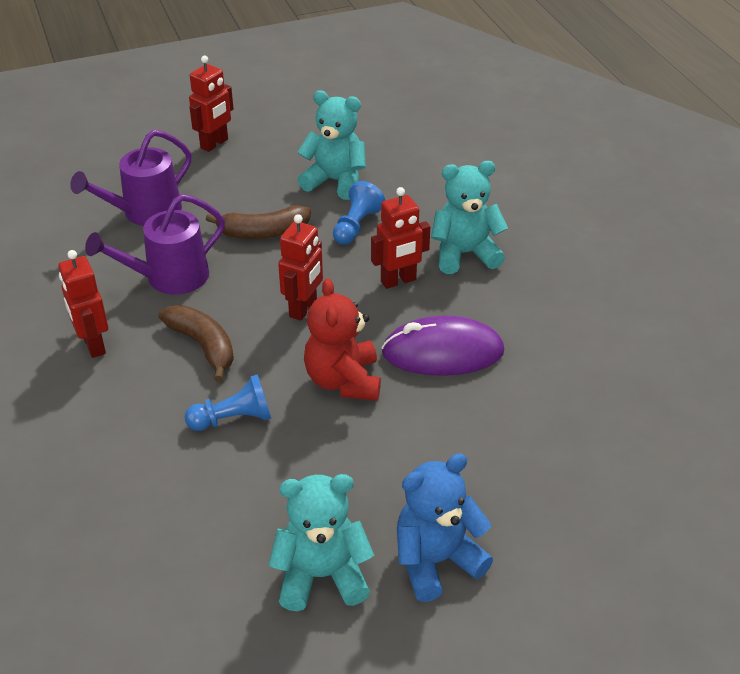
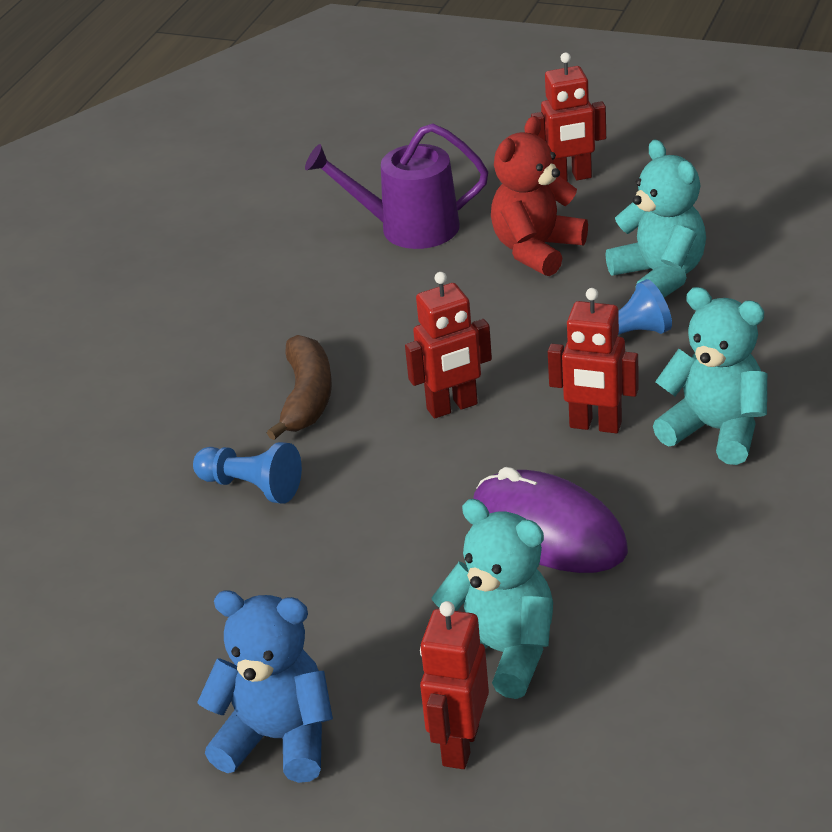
camera: 45 degrees right, 5 degrees down
red robot [58,250,108,358] -> red robot moved to [420,601,489,769]
purple watering can [85,194,225,295] -> none
brown banana [206,205,311,239] -> none
turquoise teddy bear [269,474,374,611] -> turquoise teddy bear moved to [432,499,553,699]
red teddy bear [304,278,381,401] -> red teddy bear moved to [491,116,588,276]

